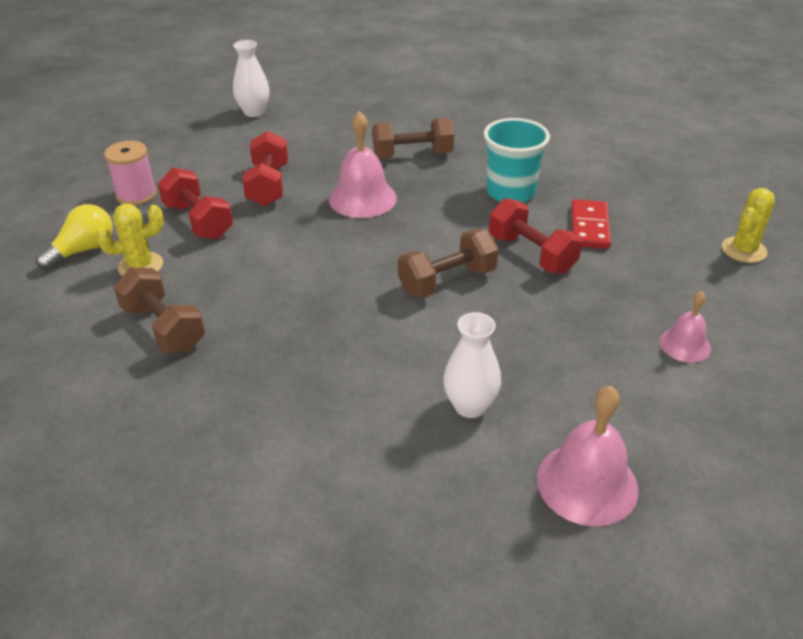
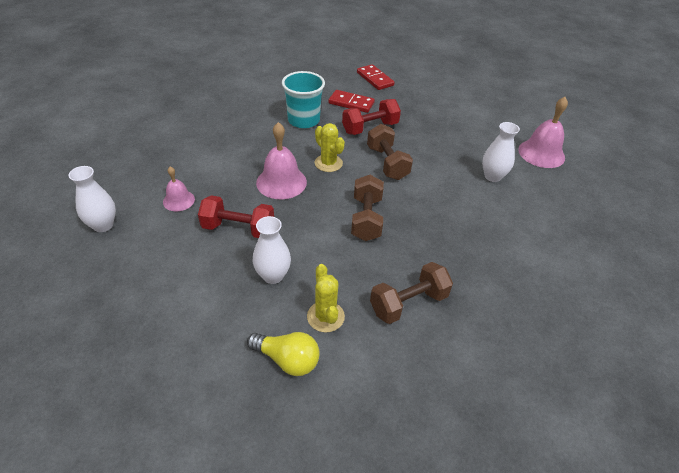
camera: 80 degrees left, 5 degrees up
yellow light bulb [36,204,113,270] -> yellow light bulb turned 150 degrees clockwise [247,332,320,376]
pink spool [104,141,157,206] -> none
red dumbbell [158,168,233,239] -> white vase [253,216,291,284]
brown dumbbell [372,117,454,158] -> brown dumbbell moved to [351,175,384,241]
pink bell [660,291,711,363] -> pink bell moved to [163,166,195,211]
yellow cactus [722,188,775,263] -> yellow cactus moved to [315,123,345,172]
none -> red domino [357,64,394,90]

